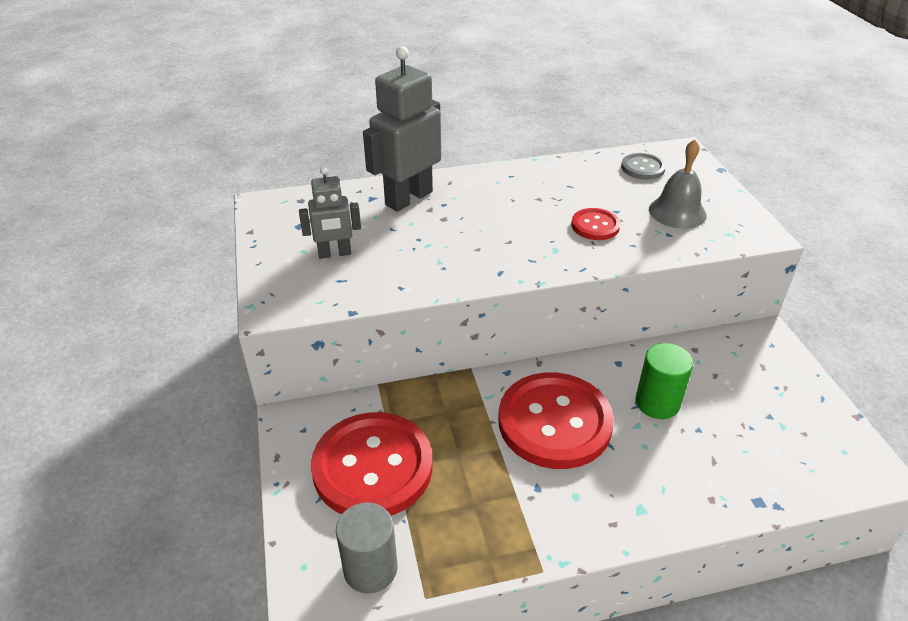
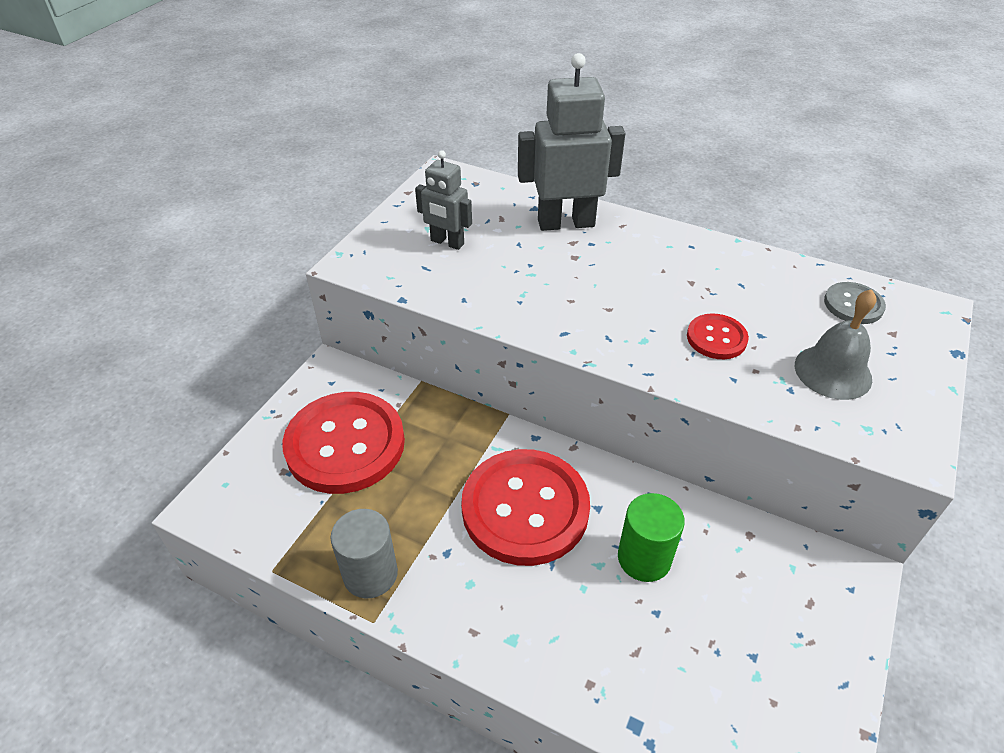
camera: 40 degrees right, 5 degrees up
grey cylinder [336,503,397,594] -> grey cylinder moved to [331,509,398,599]

